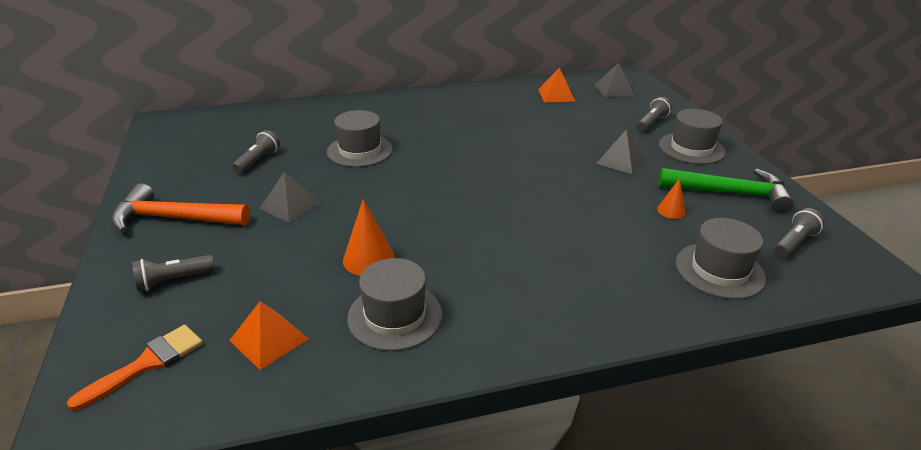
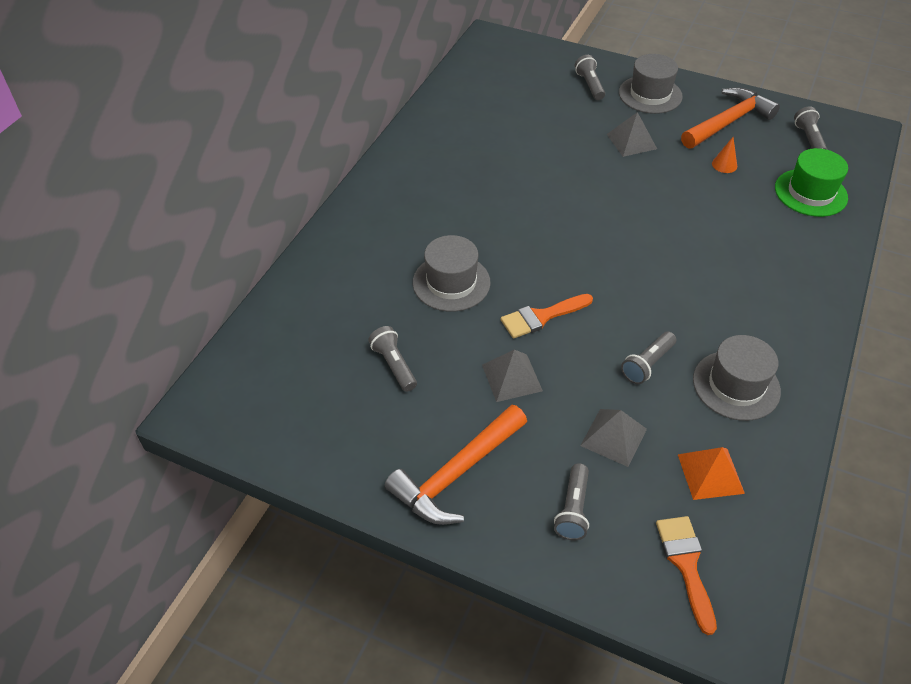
camera: 50 degrees left, 15 degrees up
orange cone [343,199,395,276] -> grey flashlight [621,332,676,384]
orange pyramid [538,68,575,102] -> none
grey pyramid [595,63,634,97] -> grey pyramid moved to [580,409,647,467]
green hammer [659,168,794,213] -> orange hammer [681,88,780,149]
grey hat [676,218,766,299] -> green hat [775,148,848,217]
none -> orange brush [501,294,593,339]

